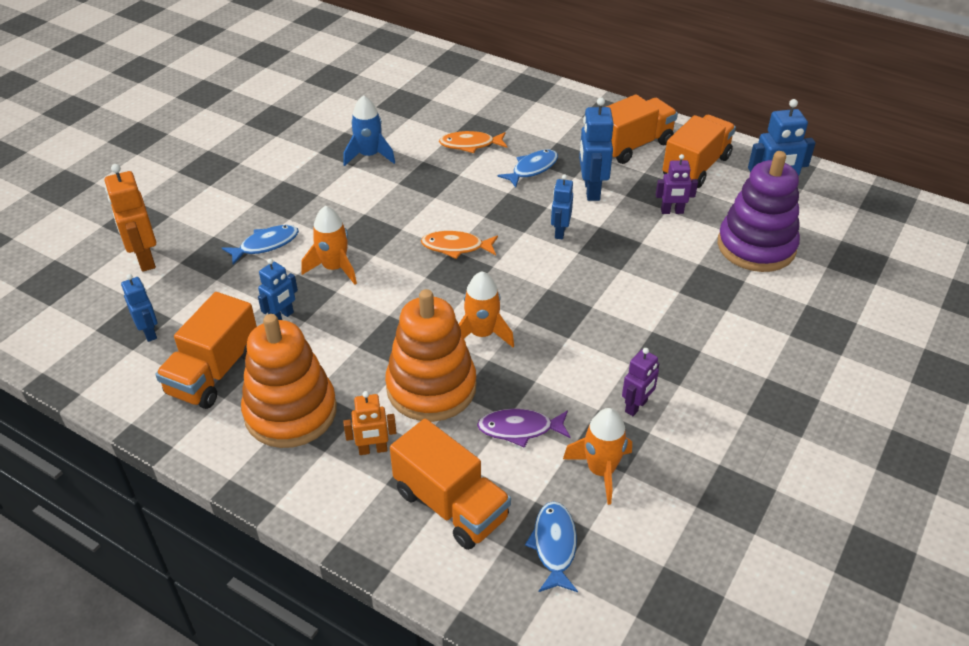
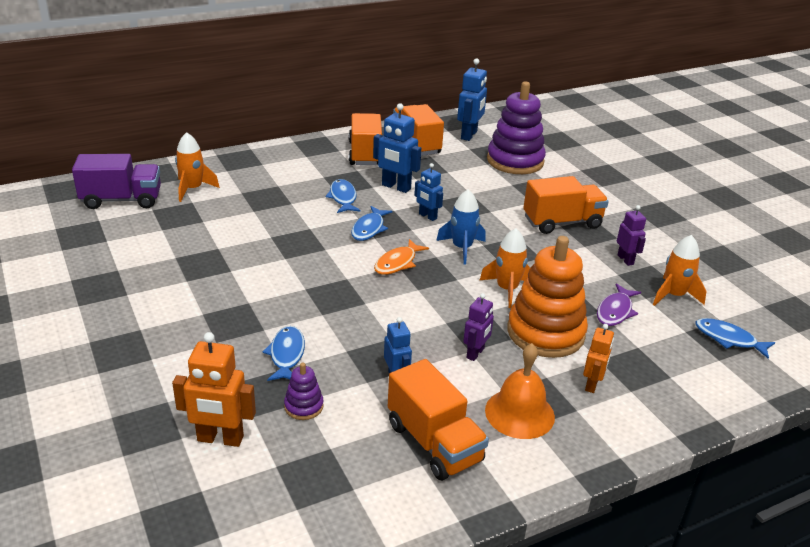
camera: 60 degrees left, 10 degrees down
blue robot [121,274,157,342] -> none
orange stacking toy [241,314,337,448] -> orange bell [485,343,555,439]
orange rocket [301,206,357,285] -> orange rocket moved to [175,132,220,202]
blue rocket [343,95,395,166] -> blue rocket moved to [436,189,486,265]
orange truck [390,418,511,550] -> orange truck moved to [523,176,609,234]
orange fish [439,131,507,153] -> none
purple robot [656,154,698,214] -> purple robot moved to [463,293,494,361]
none -> purple truck [72,154,161,209]
none -> purple stacking toy [284,362,324,420]
none -> blue fish [351,206,392,241]

